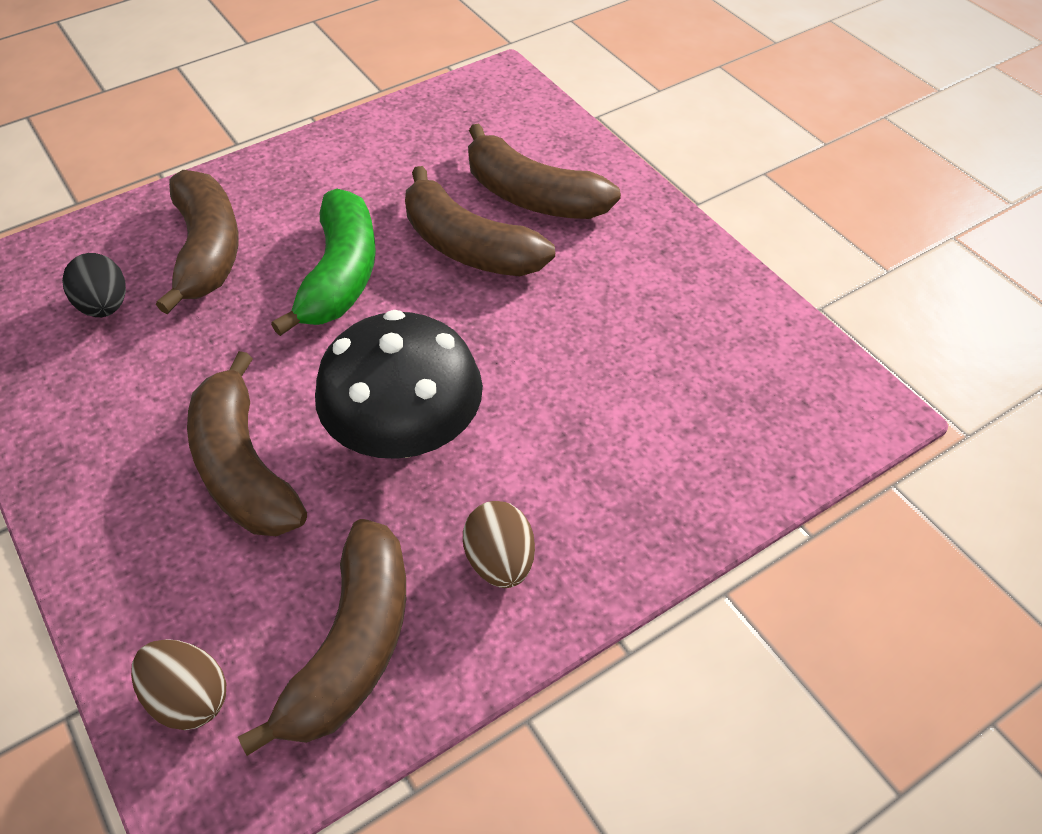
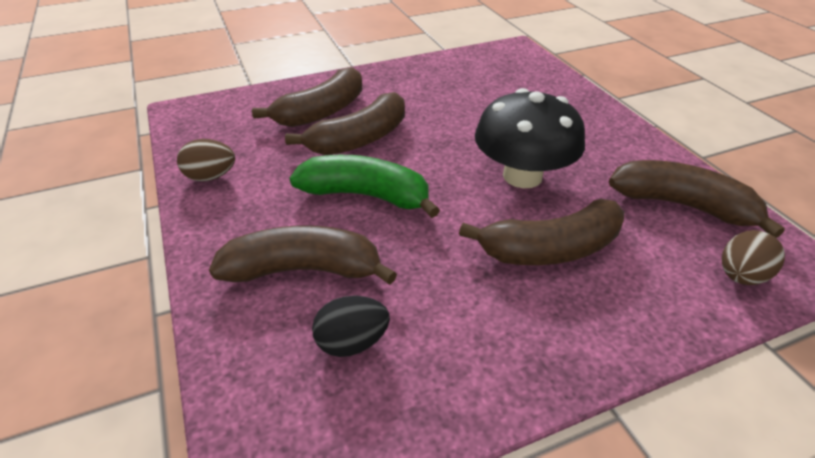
camera: 80 degrees left, 10 degrees down
brown egg [463,501,535,588] -> brown egg moved to [177,139,235,181]

